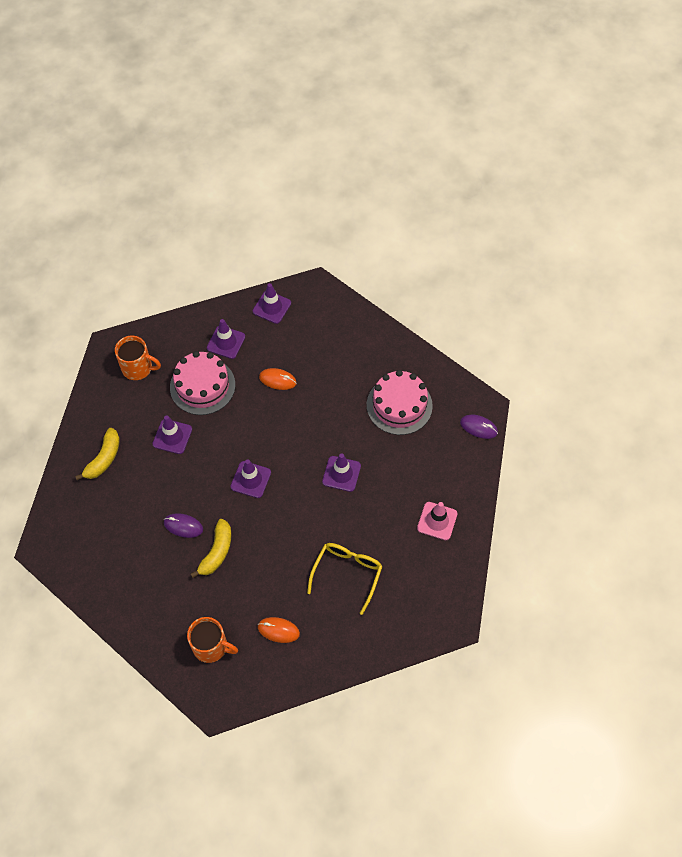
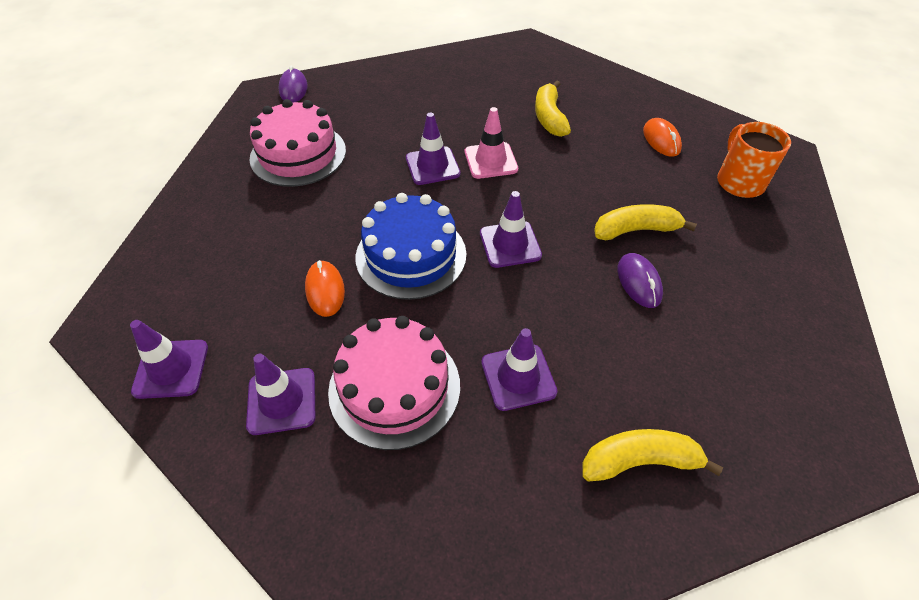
camera: 120 degrees left, 10 degrees down
orange mug [115,336,161,380] -> none
yellow glasses [307,543,383,615] -> yellow banana [535,80,571,137]
pink traffic cone [417,502,457,540] -> pink traffic cone moved to [465,107,518,179]
none -> blue cake [356,193,466,300]

